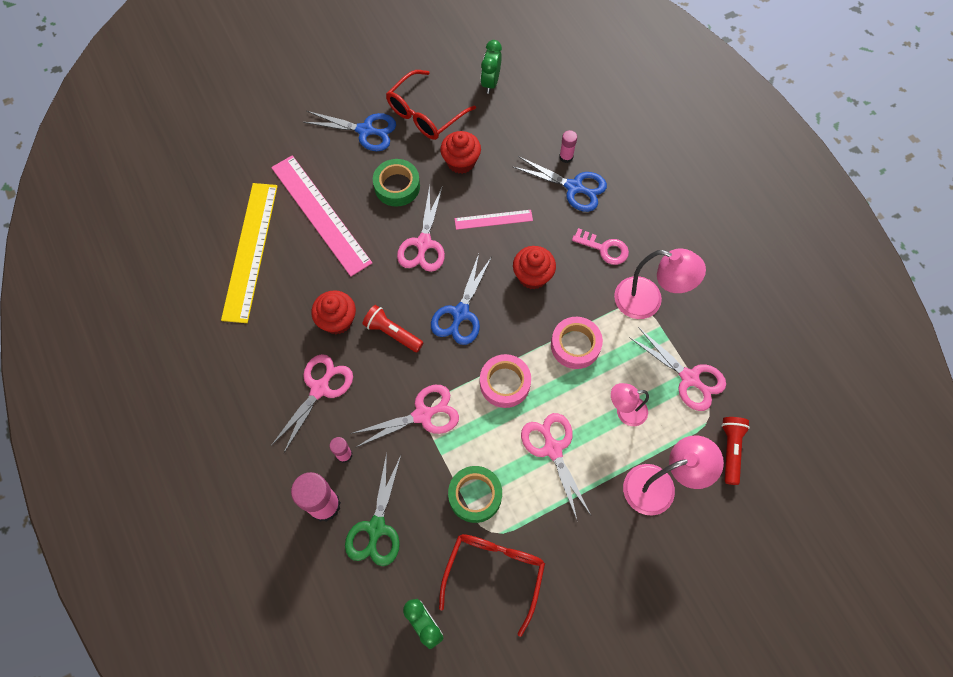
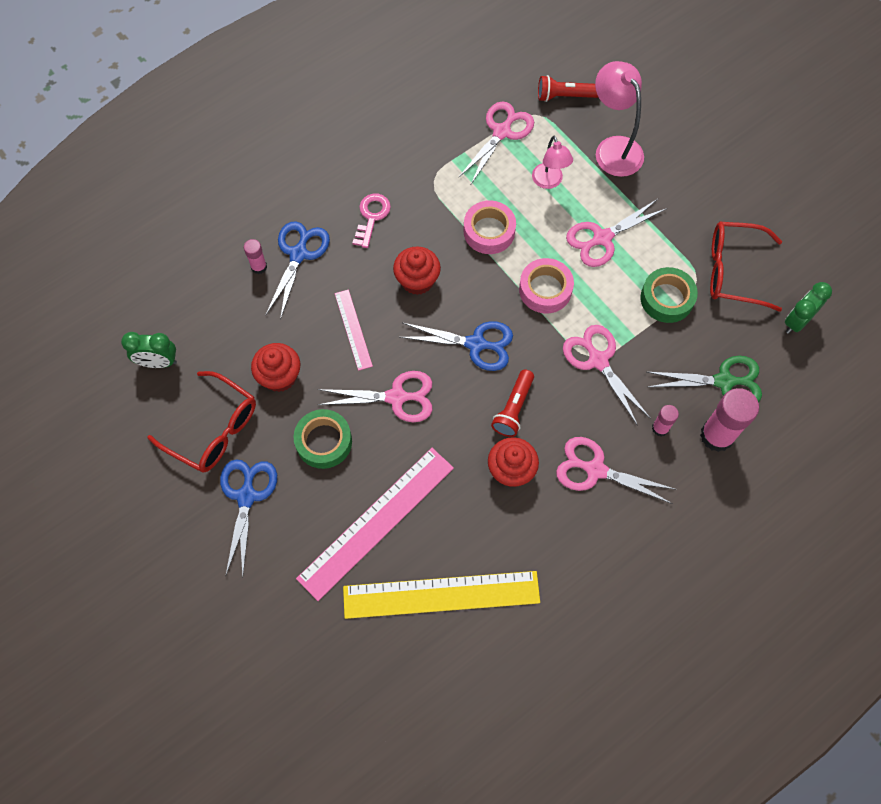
camera: 100 degrees left, 0 degrees up
pink lamp [614,248,706,319] -> none

